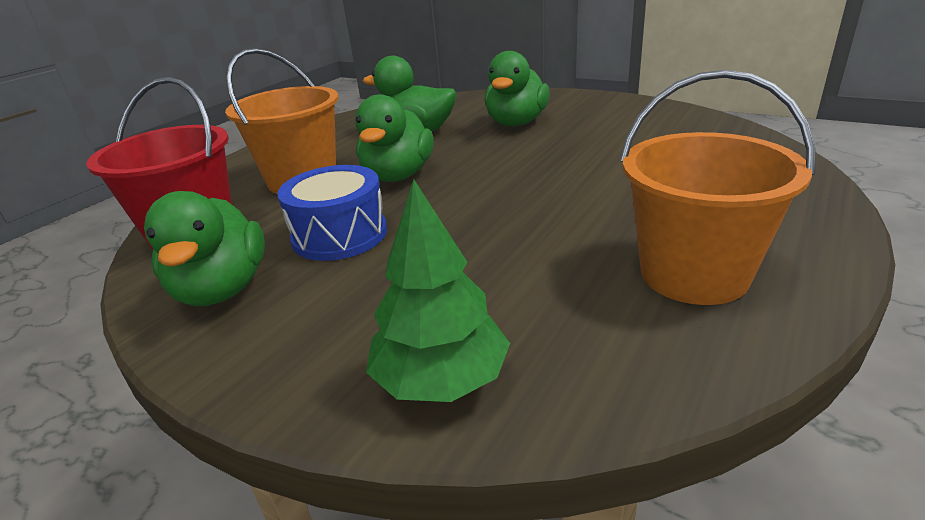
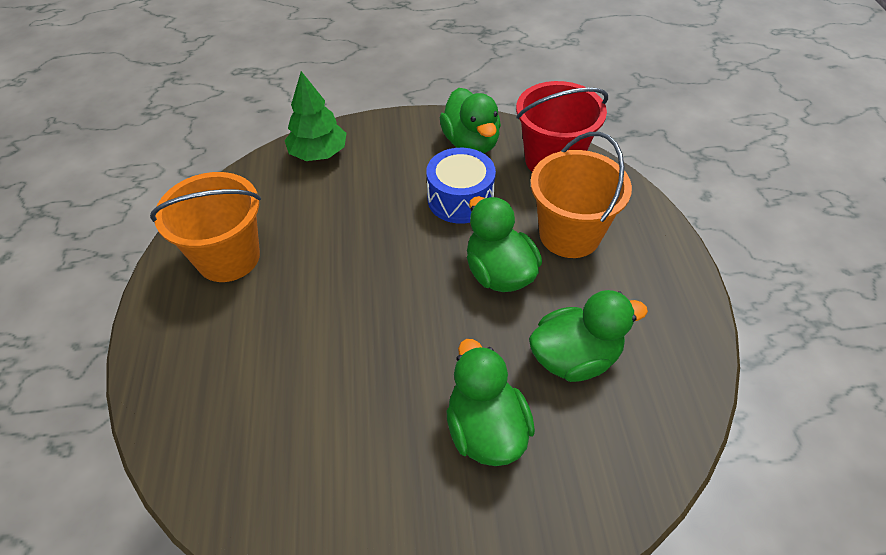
camera: 140 degrees right, 20 degrees up
green duck [144,191,265,306] -> green duck turned 150 degrees counterclockwise [440,88,501,153]

